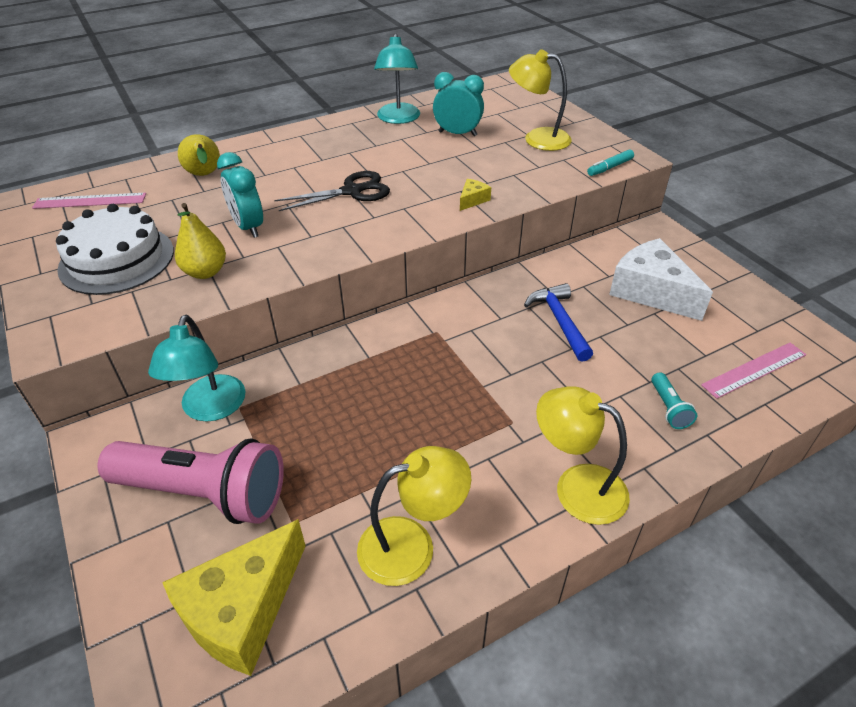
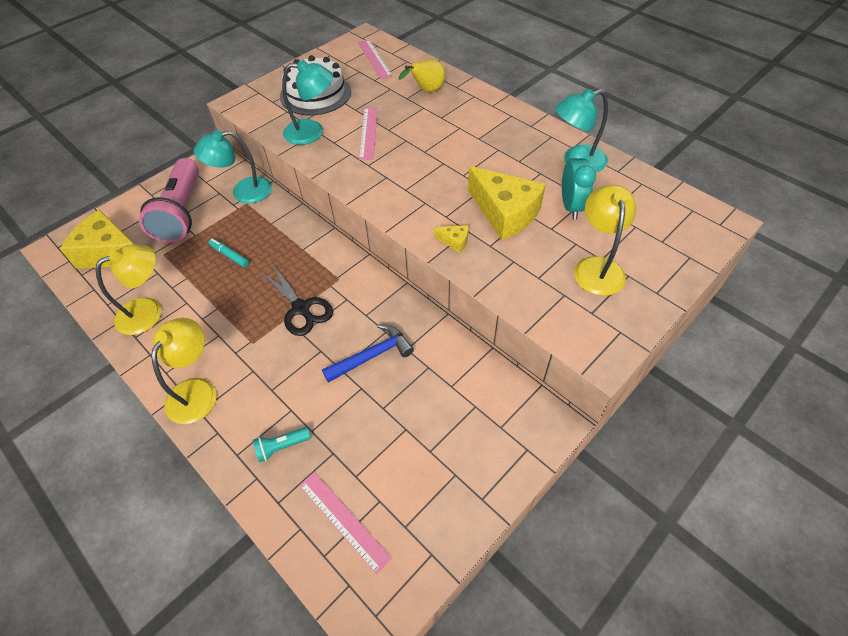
camera: 75 degrees right, 10 degrees up
yellow pear [175,203,226,279] -> turquoise lamp [282,60,333,145]
turquoise clock [217,152,263,238] -> pink ruler [359,107,378,160]
black scissors [275,171,390,211] -> black scissors moved to [260,264,333,336]
yellow lamp [357,446,471,586] -> yellow lamp turned 90 degrees counterclockwise [96,245,161,335]
turquoise marker [587,149,634,176] -> turquoise marker moved to [209,238,249,267]
white cheese [609,238,713,321] -> none
none -> yellow cheese [468,166,546,240]

